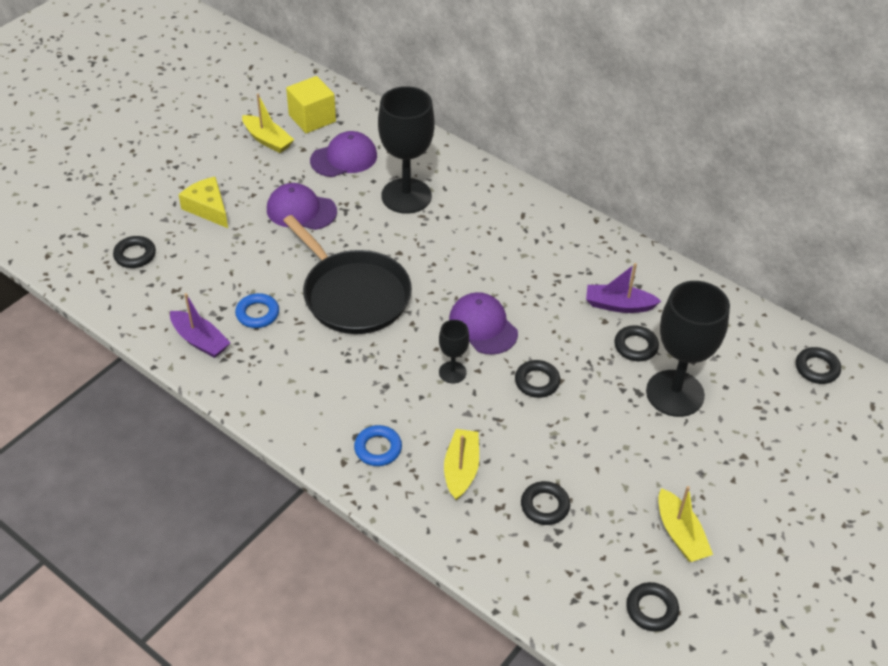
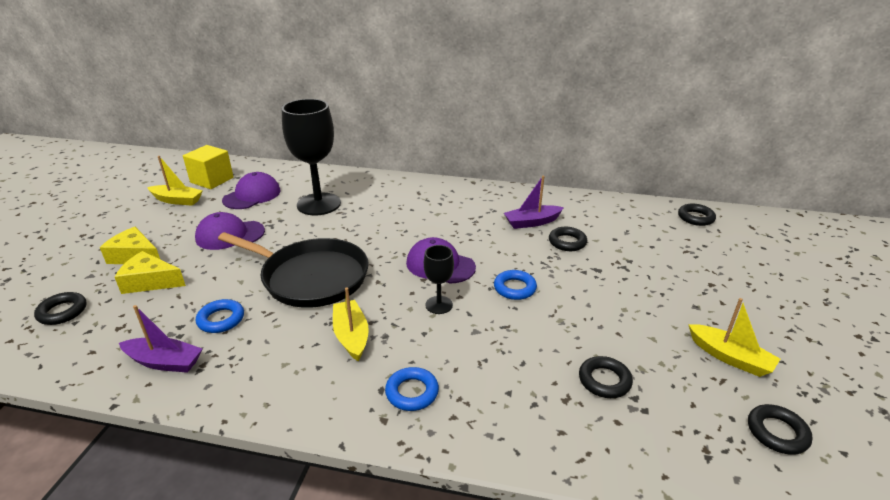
camera: 25 degrees left, 15 degrees down
yellow boat [444,429,479,500] -> yellow boat moved to [333,288,369,361]
black ring [515,360,560,398] -> blue ring [494,270,537,300]
black goblet [646,281,730,417] -> none
none -> yellow cheese [115,251,186,294]

